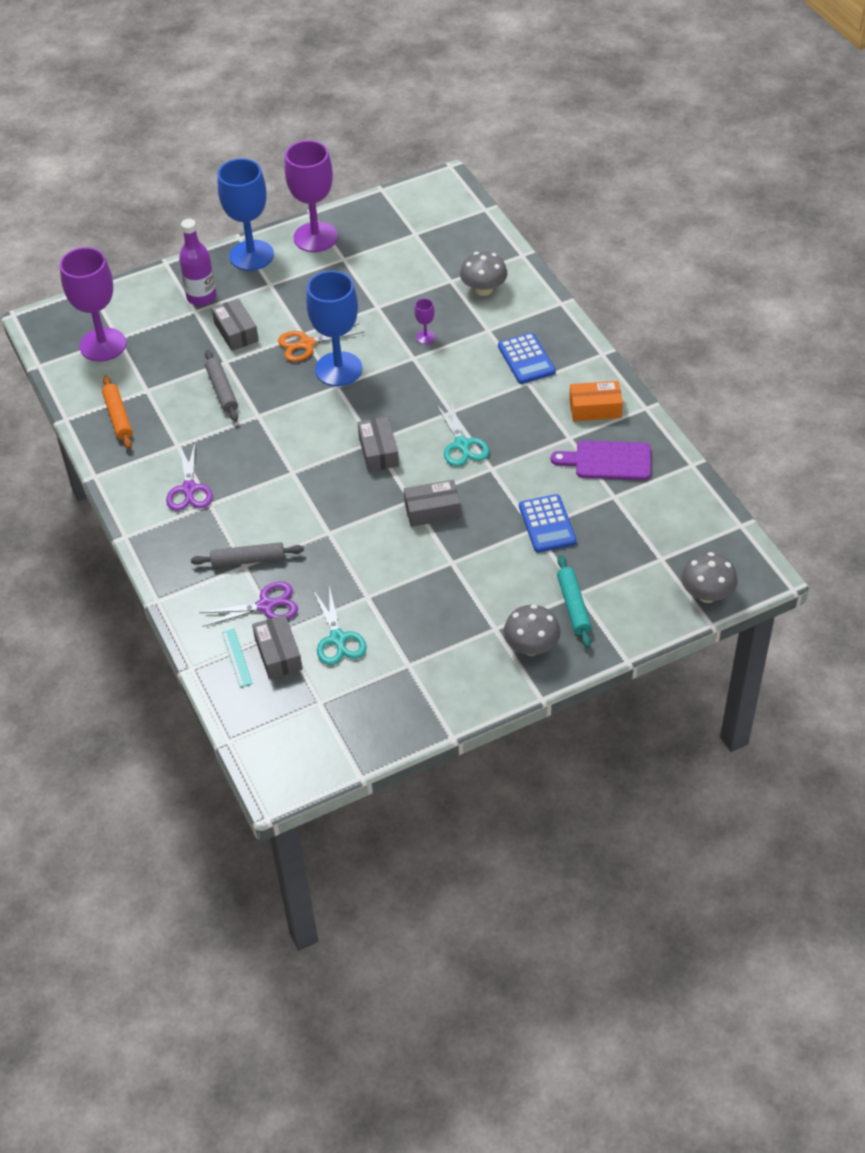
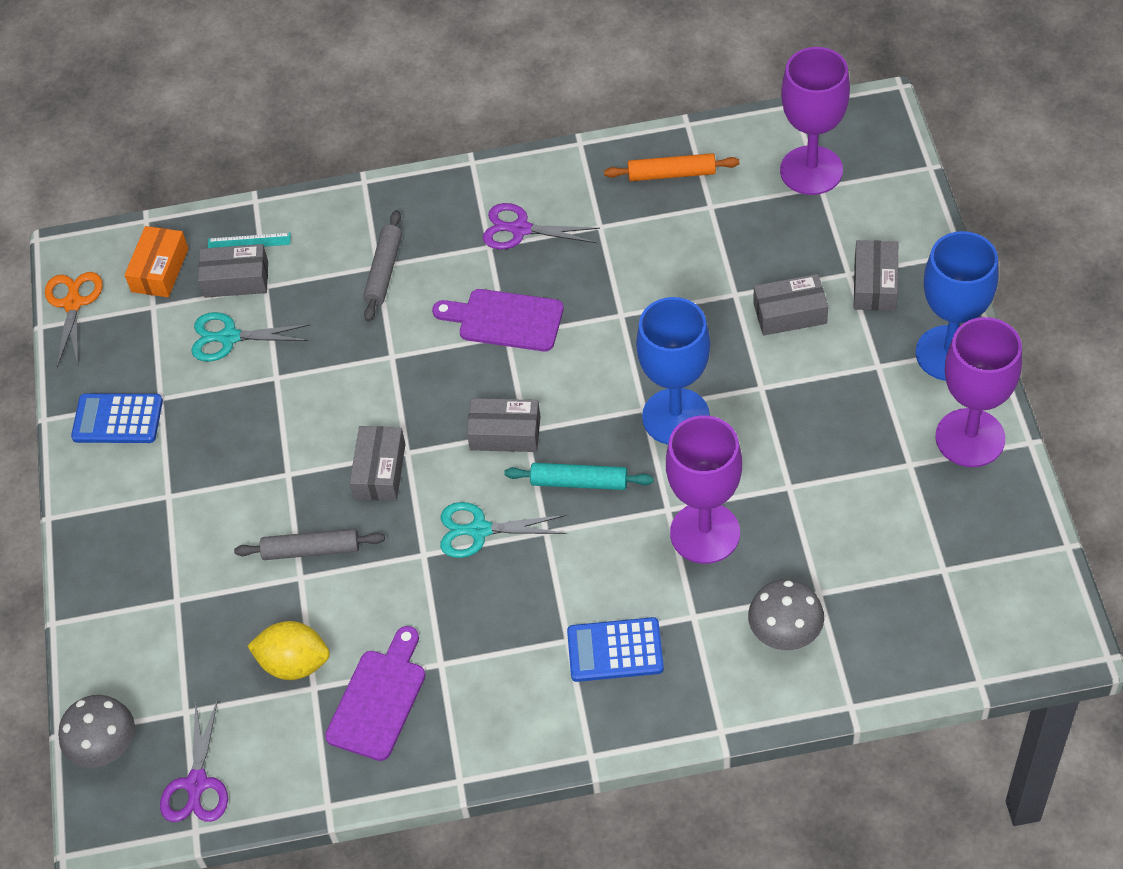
camera: 110 degrees right, 5 degrees up
purple bottle [179,219,216,306] -> grey box [854,240,898,311]
purple scissors [199,581,298,627] -> purple scissors moved to [160,699,228,822]
grey rolling pin [205,350,238,421] -> grey rolling pin moved to [234,529,385,560]
orange scissors [278,323,363,362] -> orange scissors moved to [45,272,103,368]
purple goblet [414,298,435,344] -> purple goblet [666,415,742,564], size x2.46
grey mushroom [503,605,561,656] -> none
blue calculator [519,494,577,553] -> blue calculator moved to [71,393,163,443]
turquoise rolling pin [557,555,591,648] -> turquoise rolling pin moved to [504,463,654,490]
orange box [569,381,623,421] -> orange box moved to [125,226,188,297]
none -> yellow lemon [247,621,330,680]
none -> purple cutting board [432,289,564,351]

